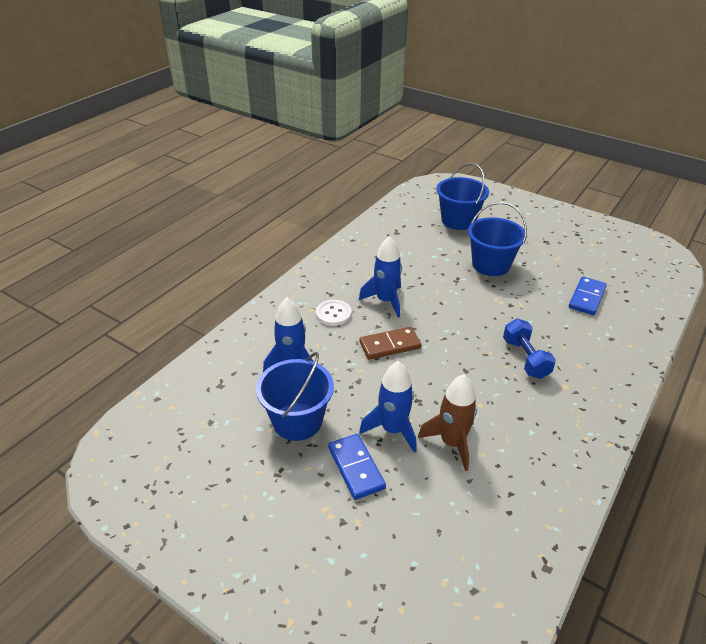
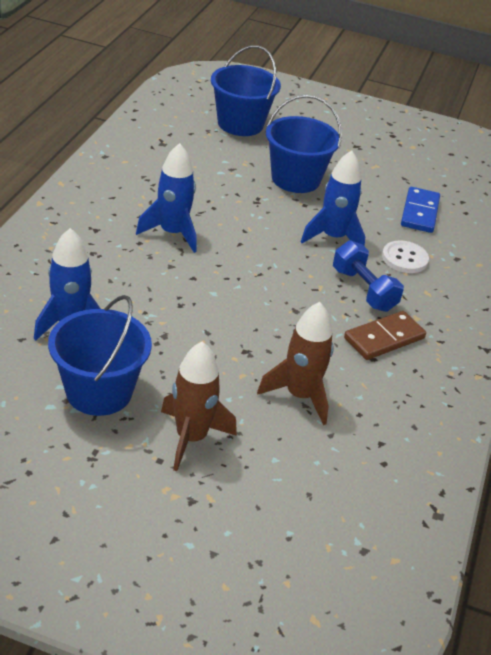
camera: 20 degrees left, 0 degrees up
white button [316,300,352,326] -> white button moved to [382,240,429,273]
blue domino [328,434,386,500] -> brown rocket [161,341,237,471]
brown domino [359,327,422,360] -> brown domino moved to [344,311,426,360]
blue rocket [359,361,417,453] -> blue rocket moved to [301,150,365,247]

